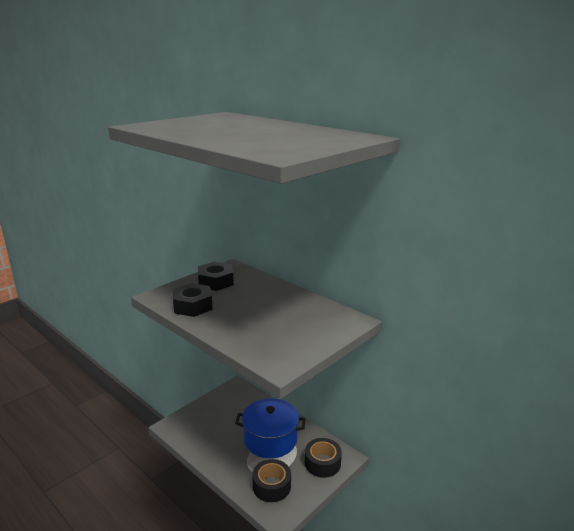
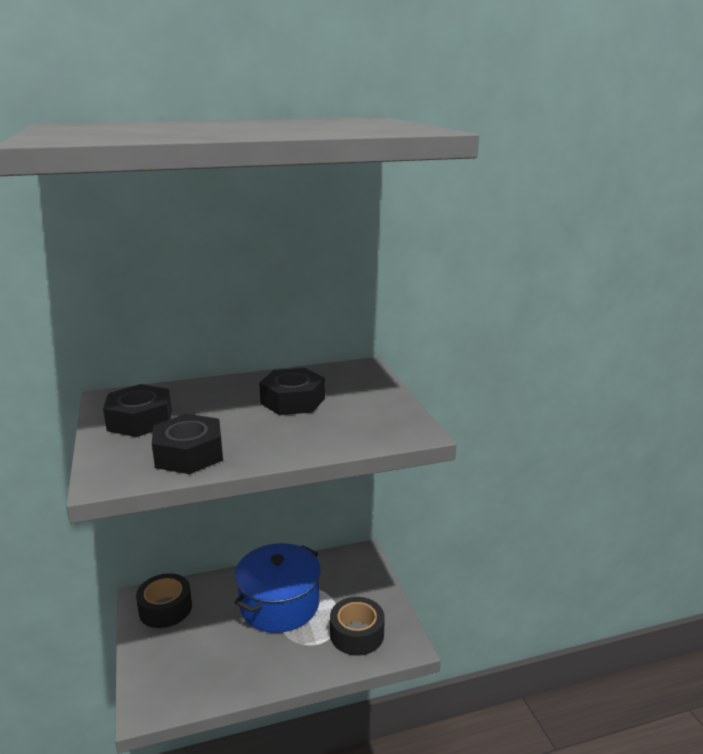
camera: 60 degrees left, 0 degrees up
black tape [305,438,342,478] -> black tape moved to [136,573,192,628]
none -> black nut [259,368,325,415]

